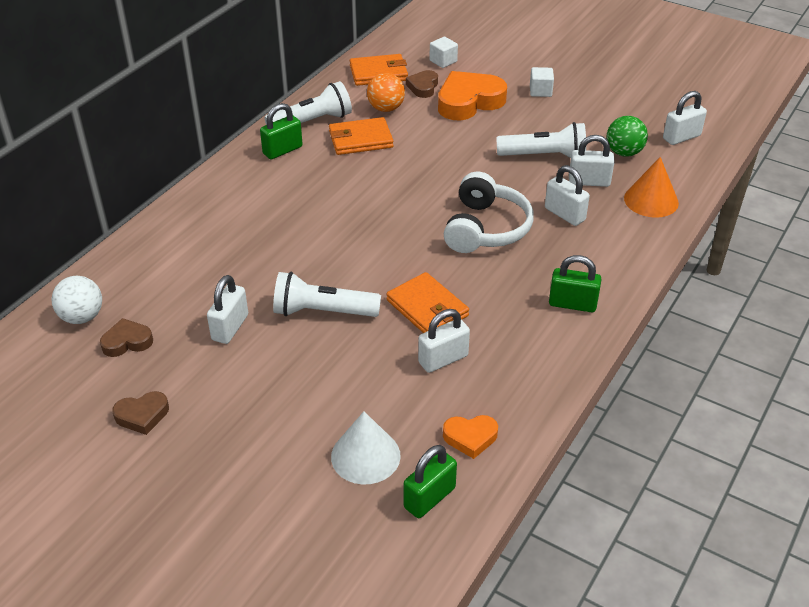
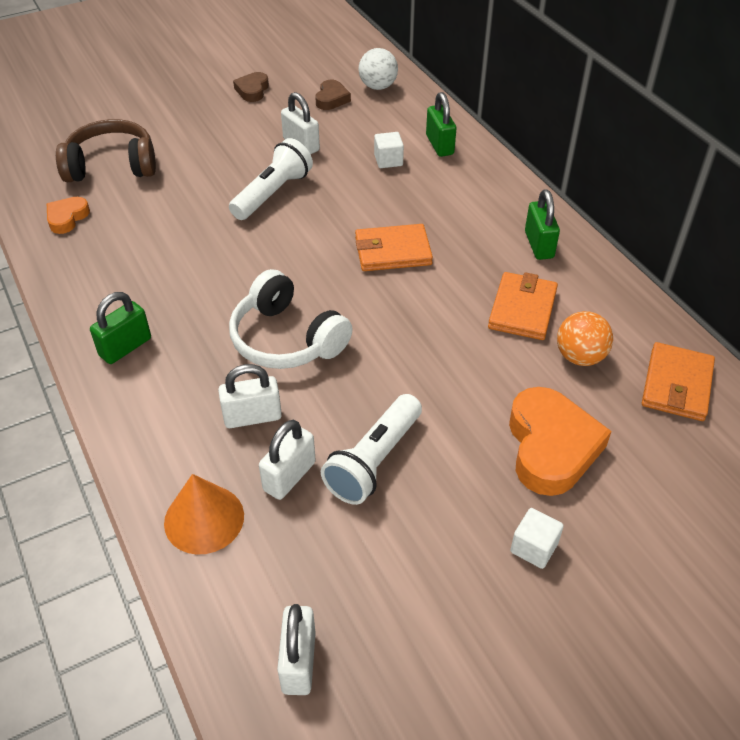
camera: 120 degrees right, 5 degrees up
white flashlight [265,81,352,125] -> none
white cone [331,411,401,484] -> brown headphones [56,119,156,182]
orange wallet [386,272,469,333] -> orange wallet moved to [355,224,433,271]
green padlock [404,445,457,518] -> green padlock moved to [426,92,456,157]
brown heart [406,70,438,98] -> none
white padlock [418,309,470,373] -> none
white cube [429,37,458,68] -> white cube moved to [374,132,404,168]
green ball [607,116,648,157] -> none

